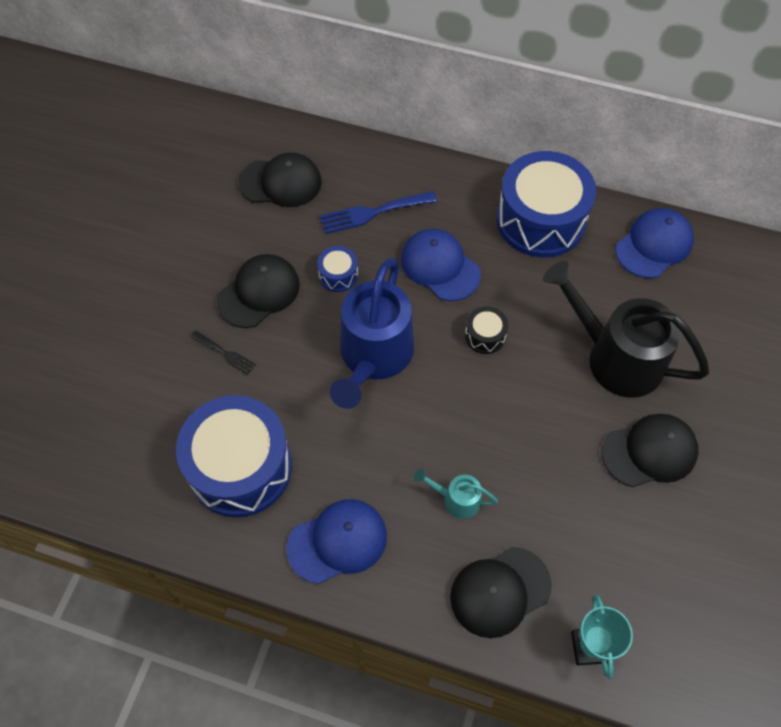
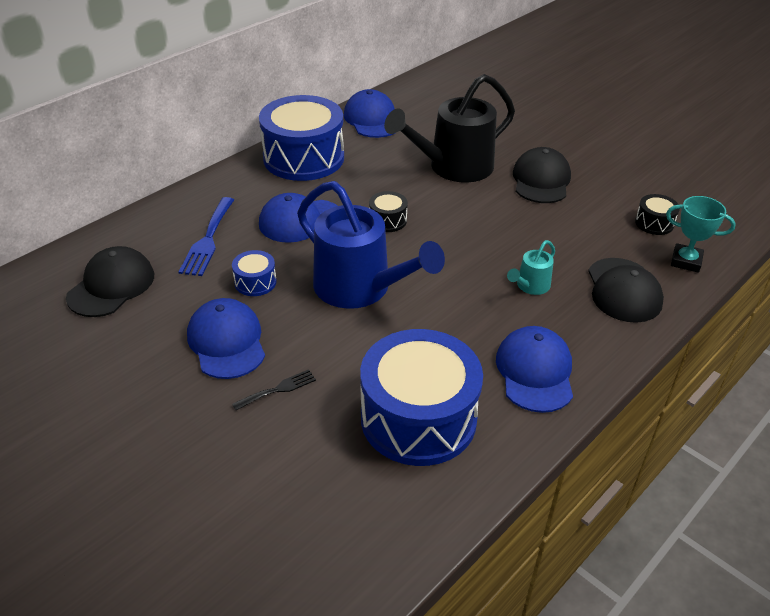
camera: 65 degrees left, 20 degrees down
black cap [217,254,300,328] -> blue cap [187,298,265,379]
none -> black drum [635,194,680,235]

